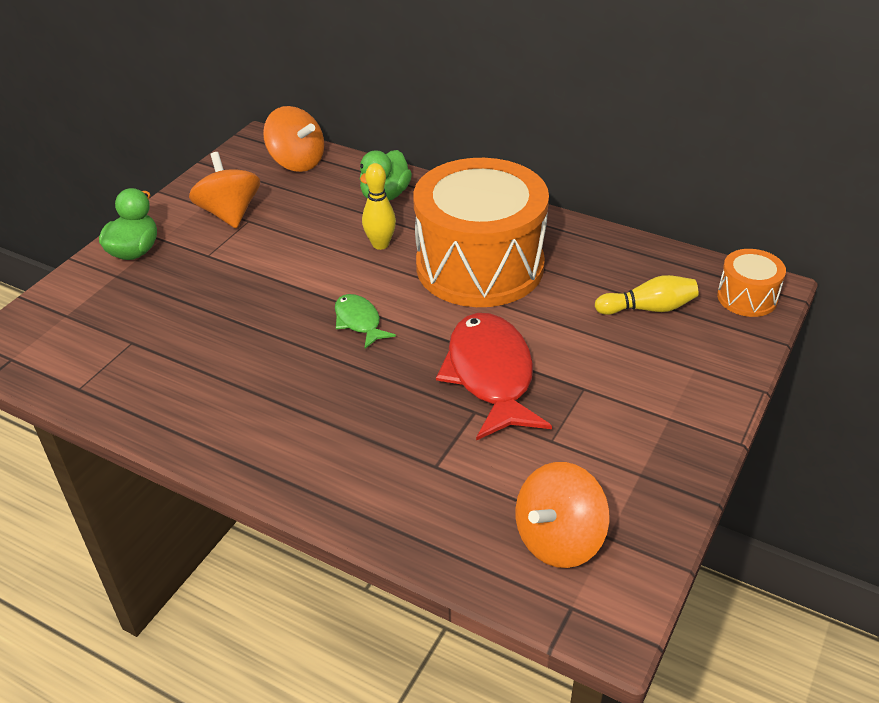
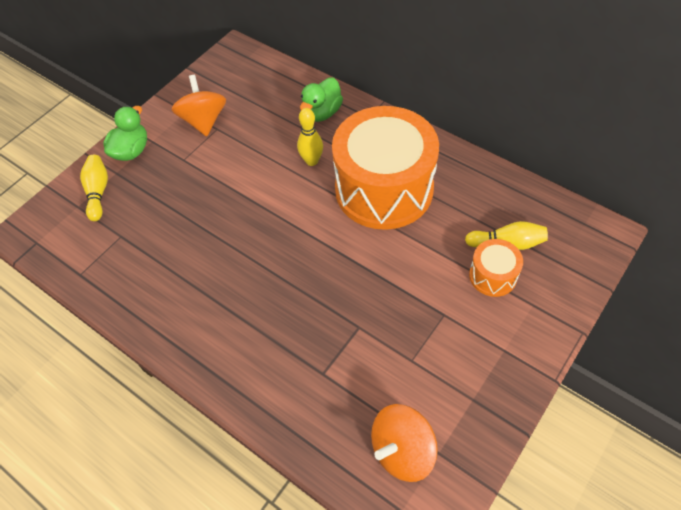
camera: 10 degrees right, 15 degrees up
orange spinning top [263,106,324,172] -> none
green fish [335,294,396,349] -> none
red fish [436,313,552,440] -> none
orange drum [717,249,786,317] -> orange drum moved to [469,239,523,297]
none -> yellow bowling pin [80,155,108,221]

